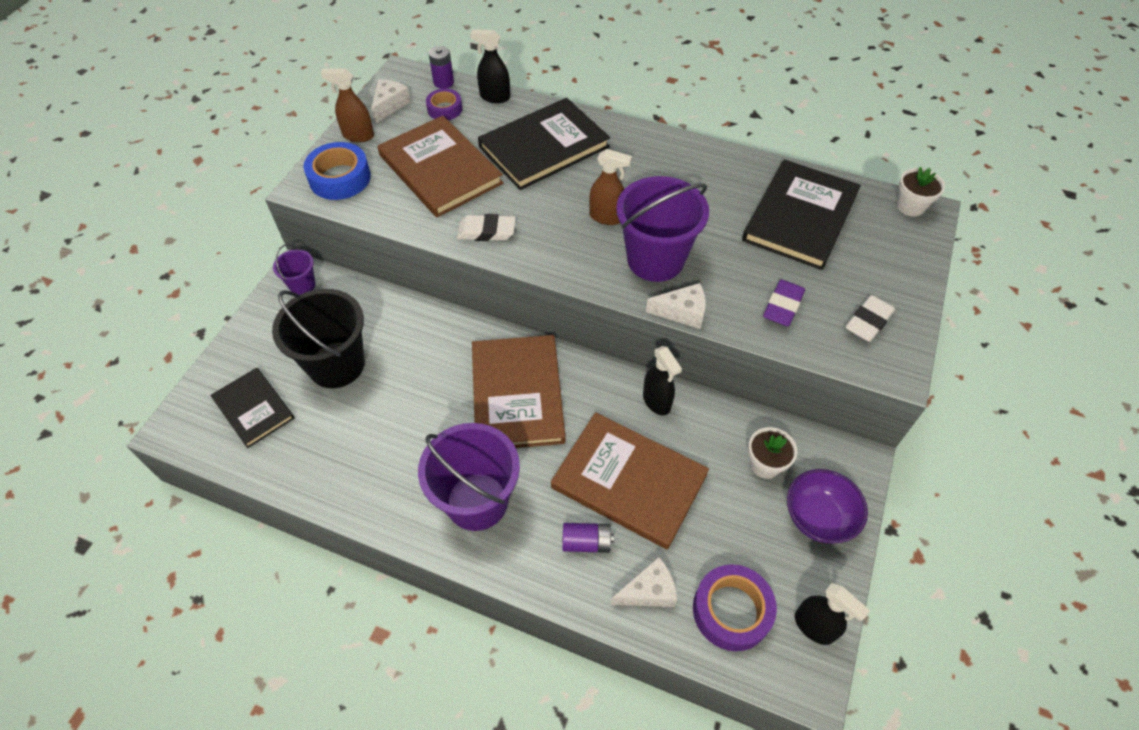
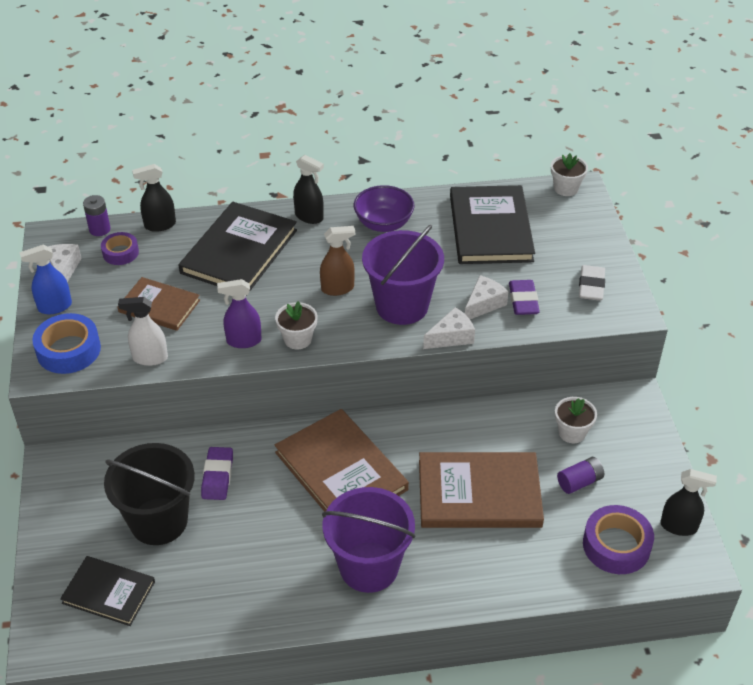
camera: 30 degrees left, 10 degrees down
purple bucket [273,244,316,295] -> none
brown spray bottle [321,68,374,142] -> blue spray bottle [19,245,72,314]
brown book [378,116,503,217] -> brown book [117,277,200,331], size x0.60
white eraser [457,214,516,241] -> purple spray bottle [217,279,262,348]
purple battery [562,523,614,553] -> purple battery moved to [557,457,604,494]
white cheese [611,557,677,607] -> white cheese moved to [465,275,509,319]
black spray bottle [643,346,682,415] -> black spray bottle moved to [293,155,324,224]
purple bowl [787,469,868,544] -> purple bowl moved to [354,185,414,232]
none -> white spray bottle [118,297,168,366]
none -> purple eraser [201,447,233,500]
none -> white flower pot [275,301,318,349]

